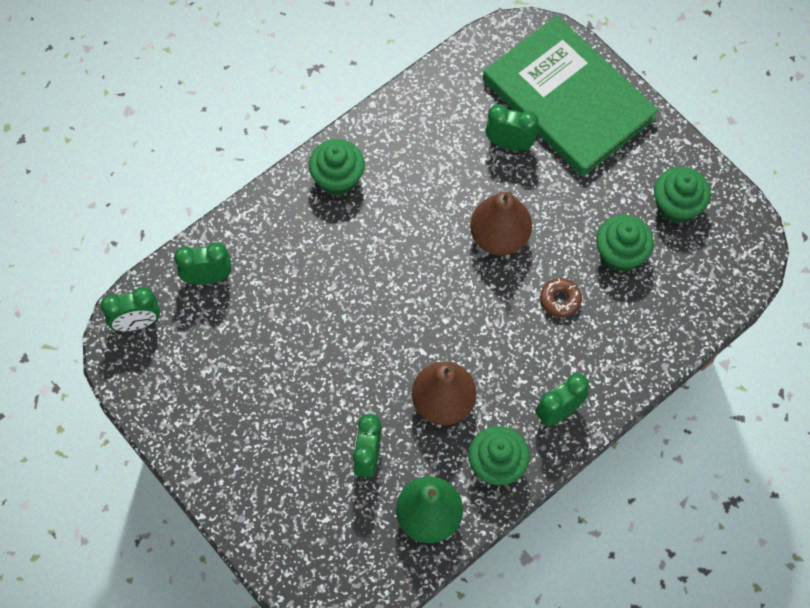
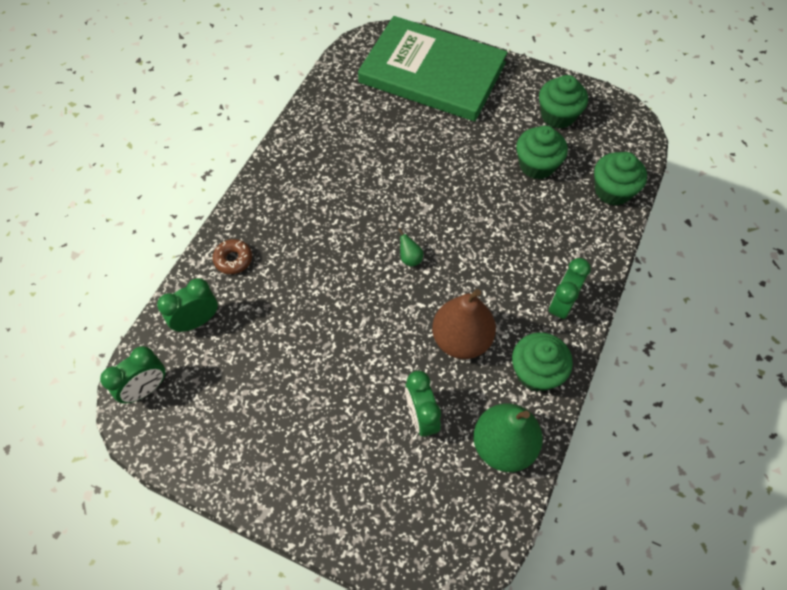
camera: 25 degrees left, 5 degrees down
green cupcake [309,139,365,196] -> green cupcake moved to [594,152,647,206]
brown pear [470,191,532,255] -> none
green clock [485,104,538,151] -> none
brown donut [540,278,582,317] -> brown donut moved to [213,239,252,274]
none -> green pear [398,228,423,267]

